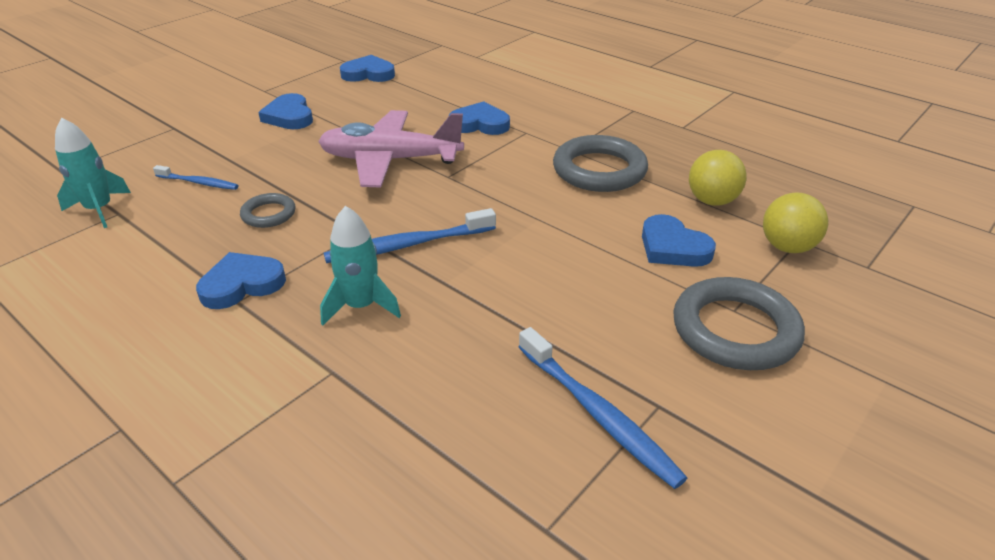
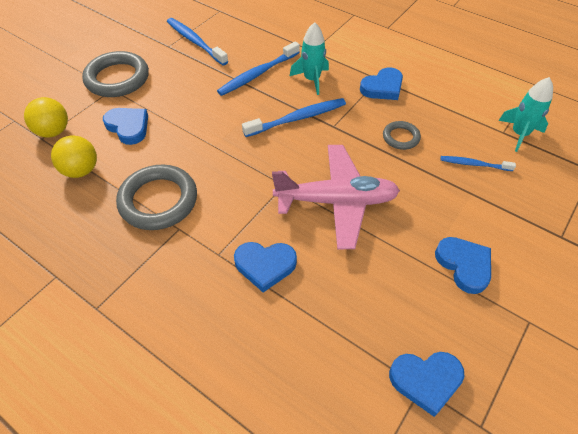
camera: 175 degrees right, 15 degrees up
none -> blue toothbrush [217,41,300,96]

